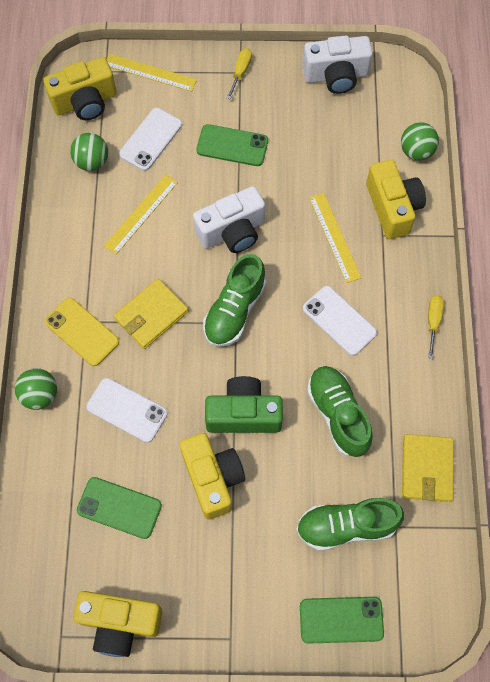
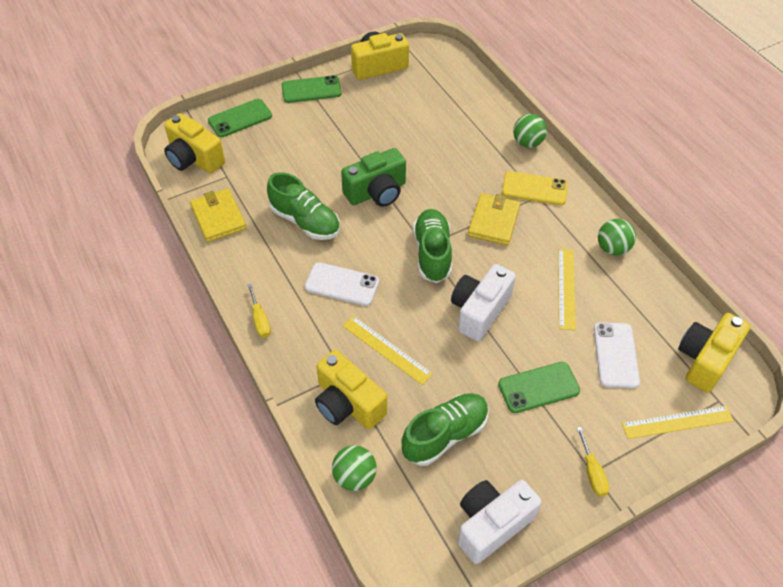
camera: 150 degrees right, 15 degrees down
green ball [70,133,108,171] -> green ball moved to [598,219,636,256]
green phone [77,477,162,539] -> green phone moved to [282,75,342,103]
white phone [86,378,168,443] -> none
yellow camera [180,433,245,520] -> yellow camera moved to [164,113,225,173]
green shoe [296,498,404,551] -> green shoe moved to [402,393,489,466]

